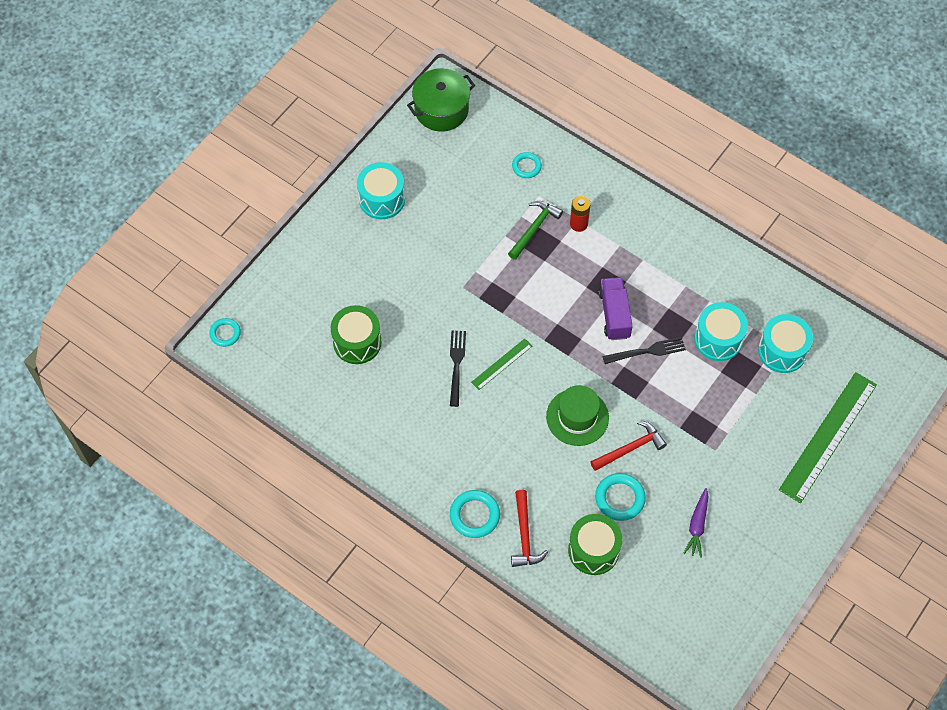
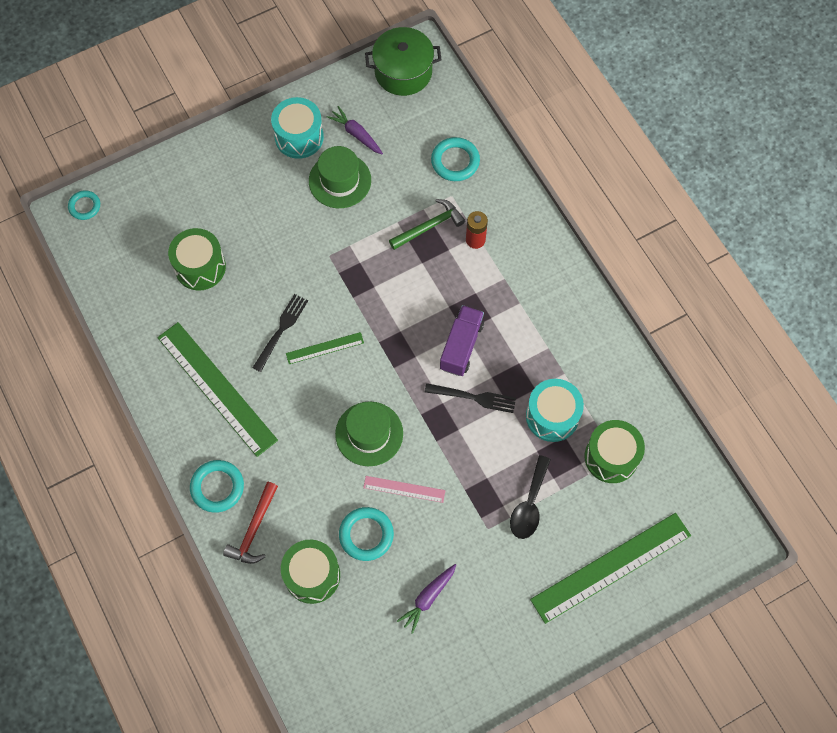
camera: 25 degrees right, 5 degrees up
turquoise ring [512,152,542,178] -> turquoise ring [431,137,480,181], size x1.53
red hammer [590,421,667,471] -> pink ruler [363,476,446,503]
turquoise drum [758,314,813,373] -> green drum [585,420,645,483]
none -> green ruler [157,322,278,457]
none -> green hat [309,146,371,208]
none -> purple carrot [327,106,383,154]
none -> black spoon [510,455,551,539]

